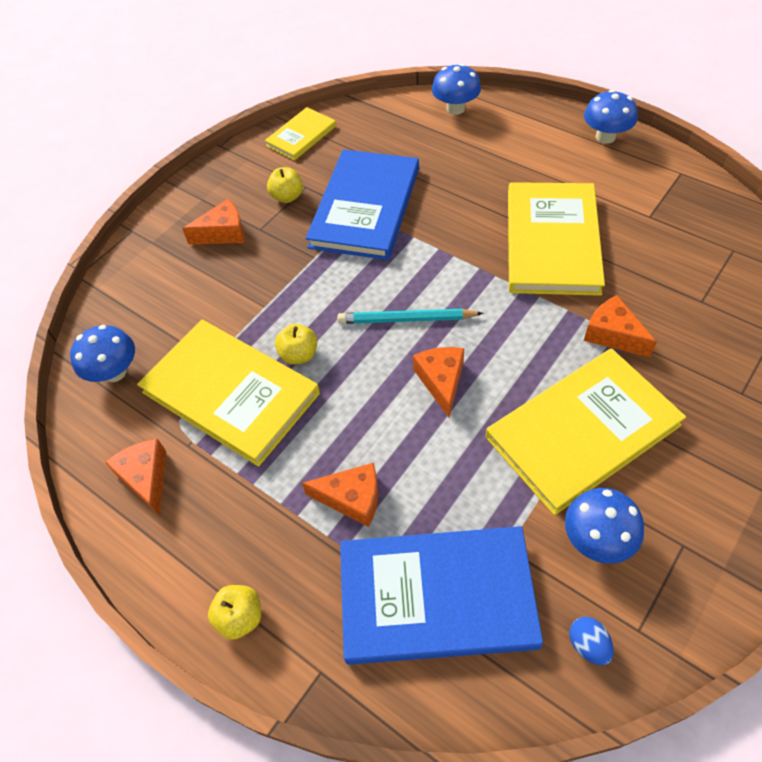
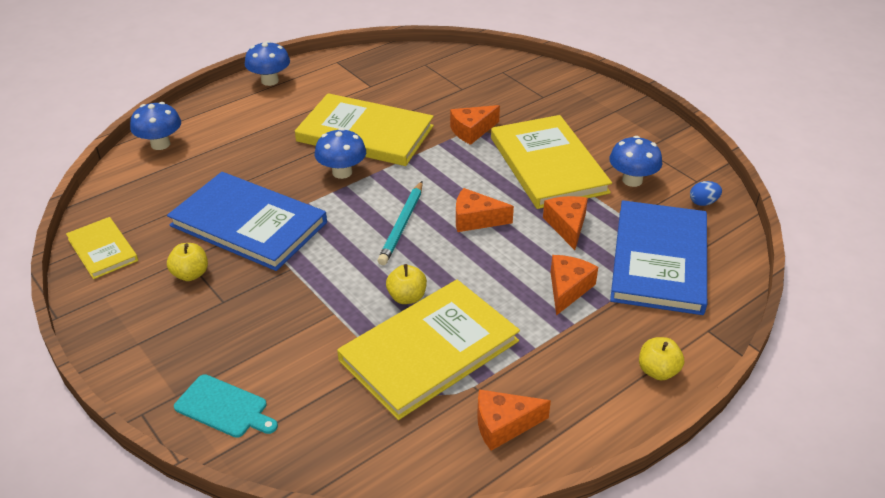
camera: 80 degrees left, 15 degrees down
blue mushroom [70,325,135,382] -> blue mushroom moved to [315,128,366,179]
orange cheese [182,199,245,244] -> orange cheese moved to [543,196,588,250]
none -> turquoise cutting board [174,374,278,438]

